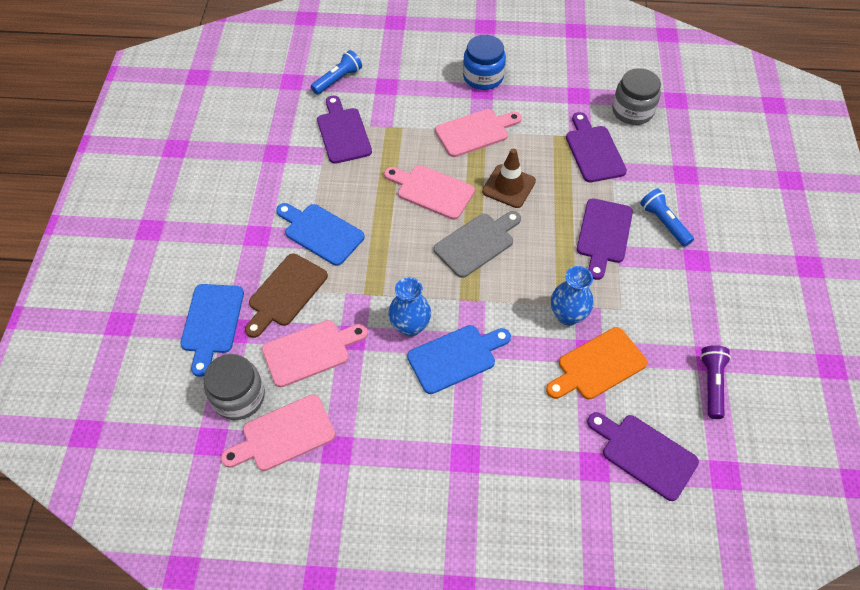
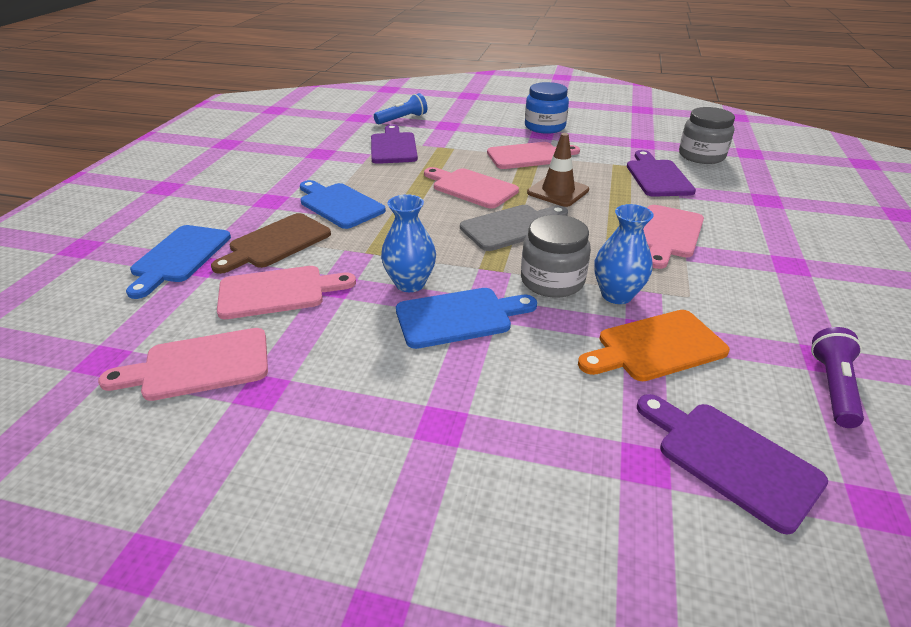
camera: 10 degrees right, 20 degrees down
grey jar [204,354,265,420] -> grey jar moved to [521,215,591,298]
purple cutting board [577,198,633,280] -> pink cutting board [643,205,704,269]
blue flashlight [640,189,694,247] -> none

